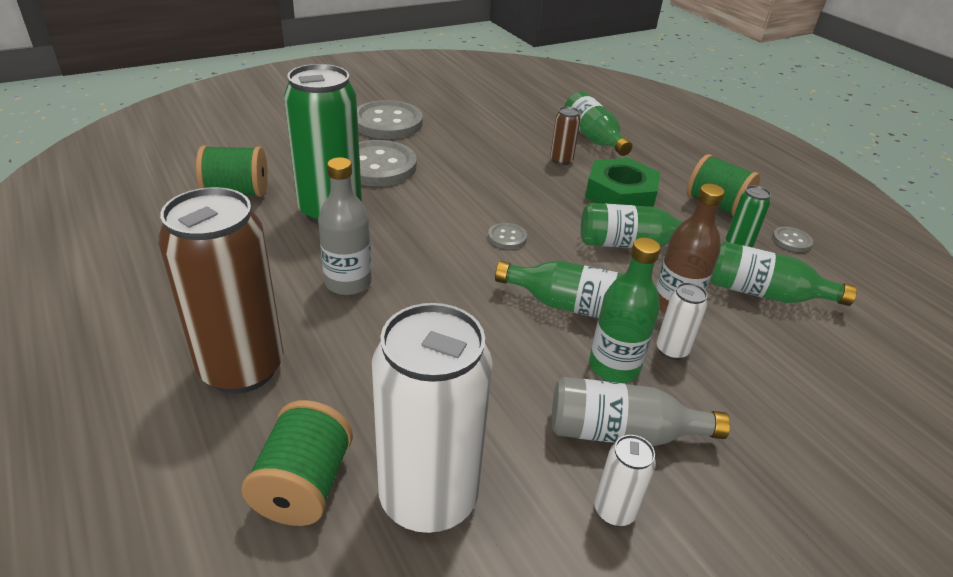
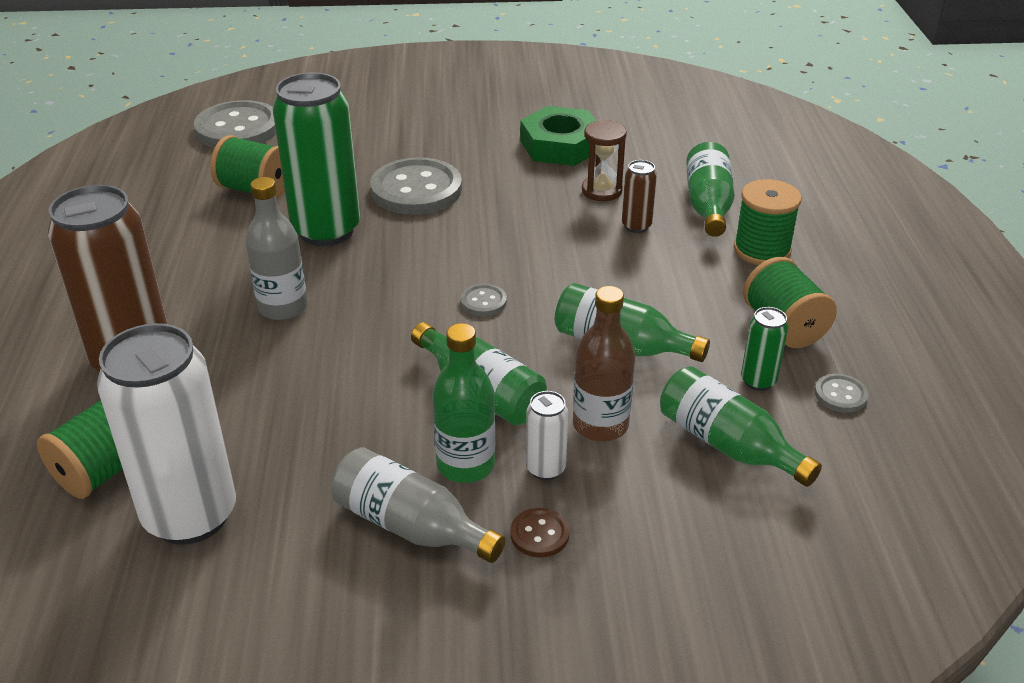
camera: 30 degrees right, 0 degrees up
grey button [357,100,423,139] -> grey button moved to [194,100,276,148]
green nut [585,158,660,207] -> green nut moved to [520,106,596,166]
white can [594,435,656,526] -> none
none -> brown button [511,508,570,557]
none -> brown hourglass [582,120,627,201]
none -> green spool [734,179,802,265]

